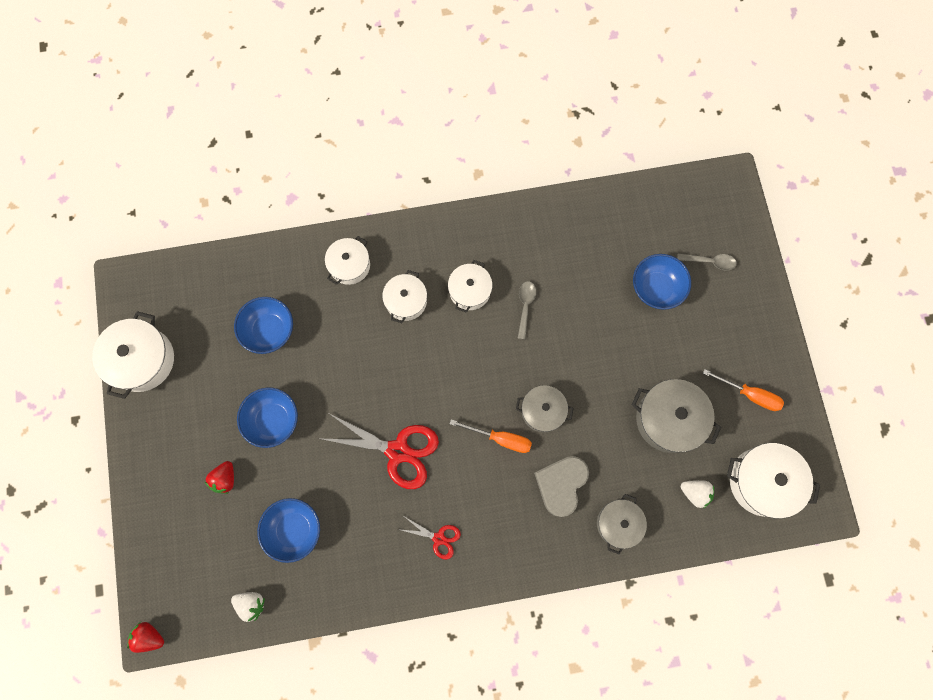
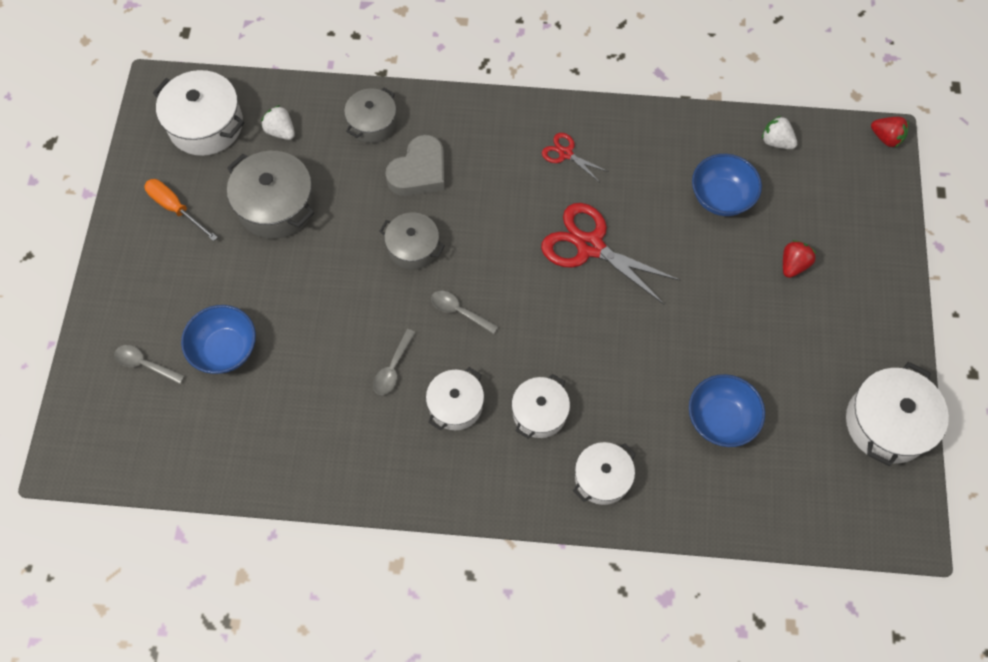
camera: 165 degrees left, 10 degrees down
blue bowl [237,388,298,448] -> none
orange screwdriver [450,419,532,453] -> none
none -> grey spoon [431,291,499,334]

